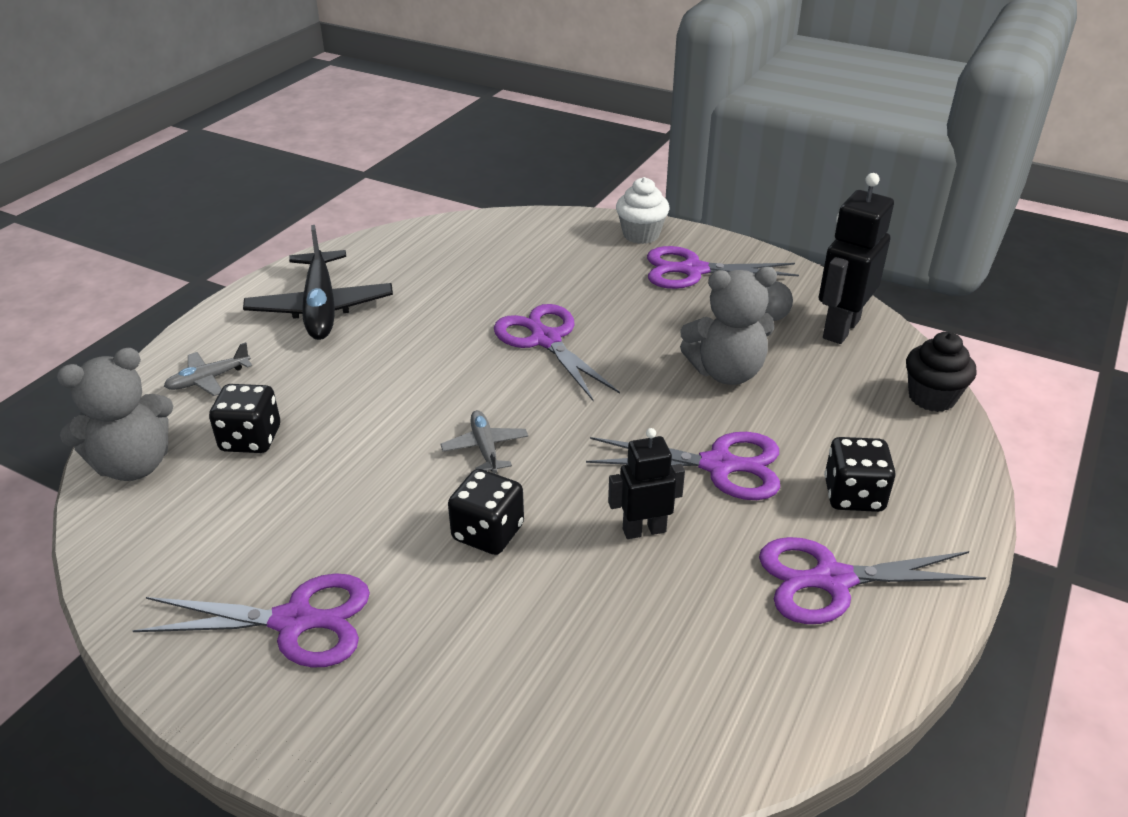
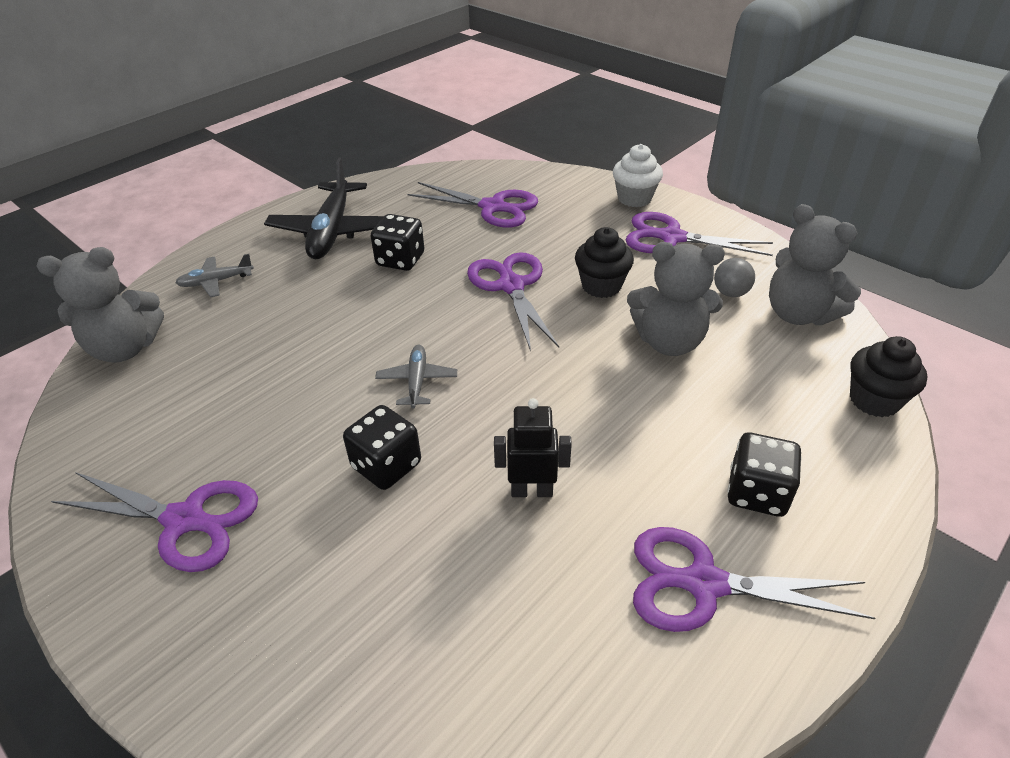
camera: 15 degrees right, 5 degrees up
black dice [209,384,280,453] -> black dice moved to [371,214,424,271]
purple scissors [586,432,780,500] -> purple scissors moved to [407,182,538,228]
black robot [819,173,894,344] -> grey teddy bear [769,204,861,325]
none -> black cupcake [575,227,634,298]

